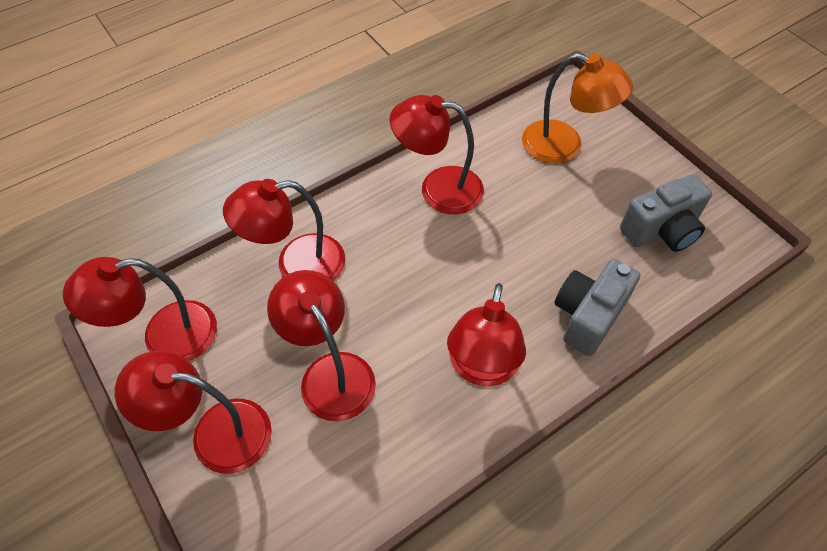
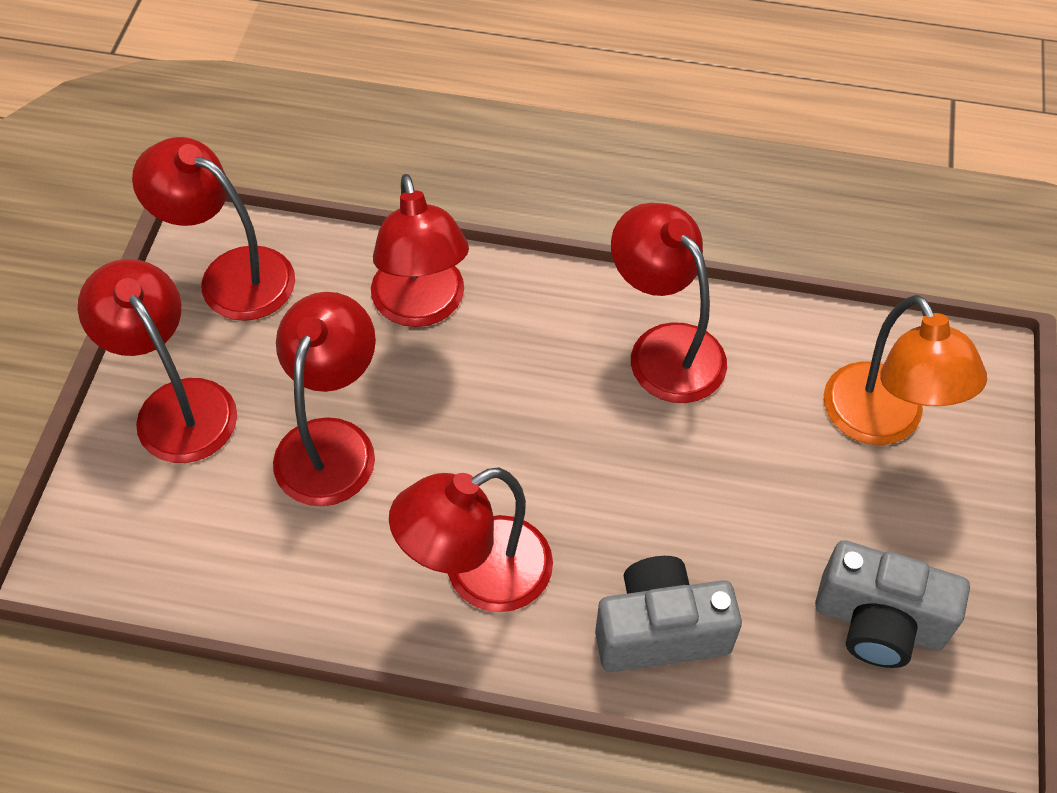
camera: 45 degrees right, 0 degrees up
red lamp [223,179,345,281] -> red lamp turned 135 degrees counterclockwise [371,174,469,327]

